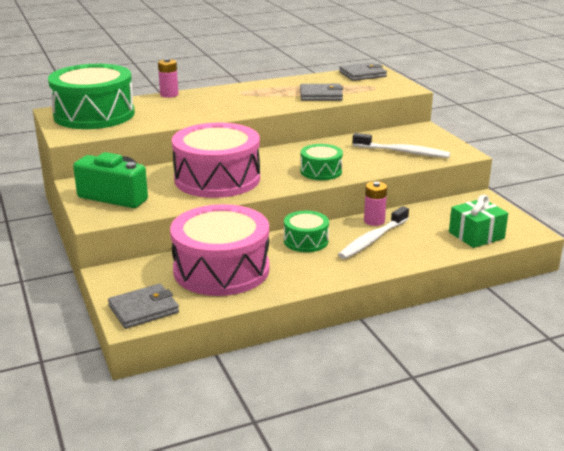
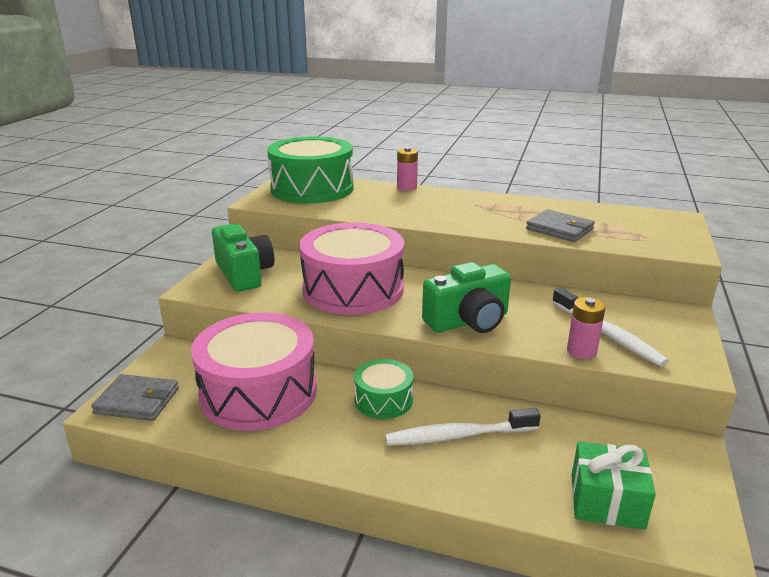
camera: 40 degrees right, 0 degrees up
green drum [300,144,343,180] -> green camera [422,262,511,333]
grey wallet [339,62,387,81] -> none
pink battery [364,181,387,226] -> pink battery moved to [567,297,606,359]

